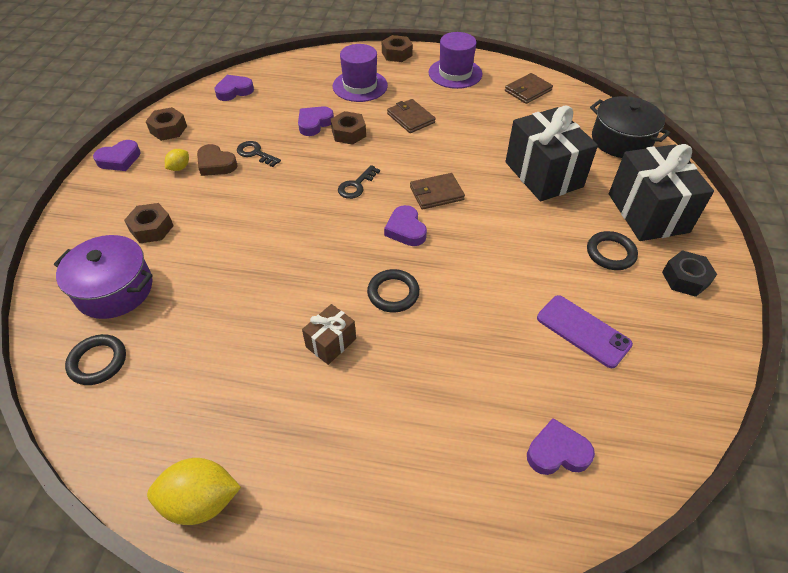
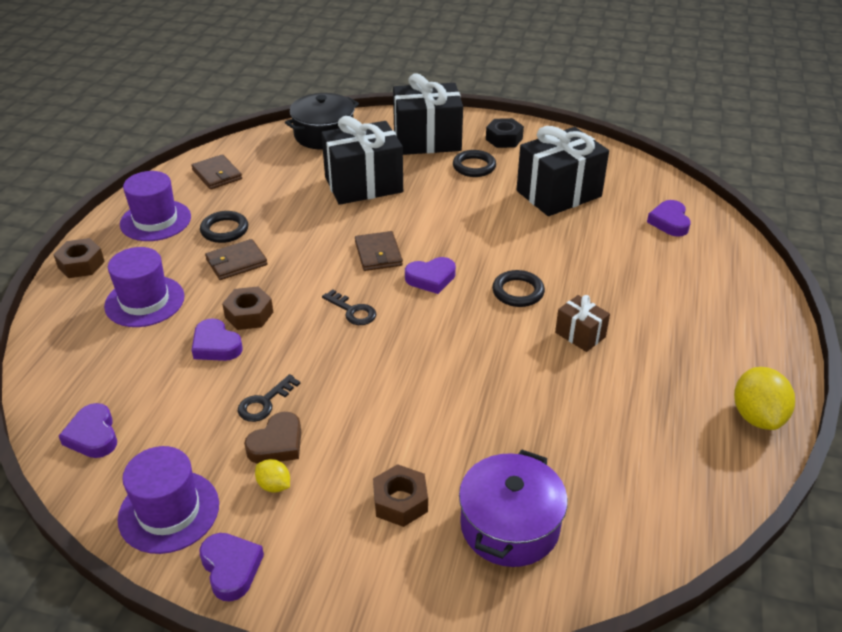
camera: 85 degrees left, 10 degrees down
black ring [65,334,126,385] -> black ring moved to [200,211,248,243]
brown nut [146,107,187,141] -> purple hat [118,446,219,554]
purple phone [537,295,633,368] -> black gift [517,126,609,216]

